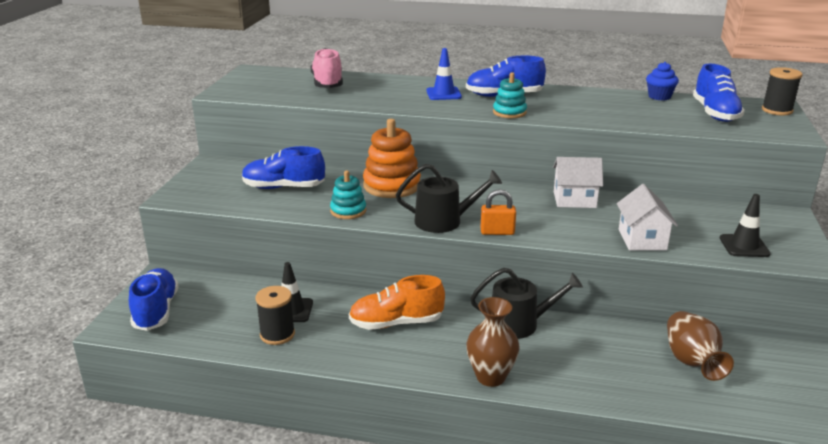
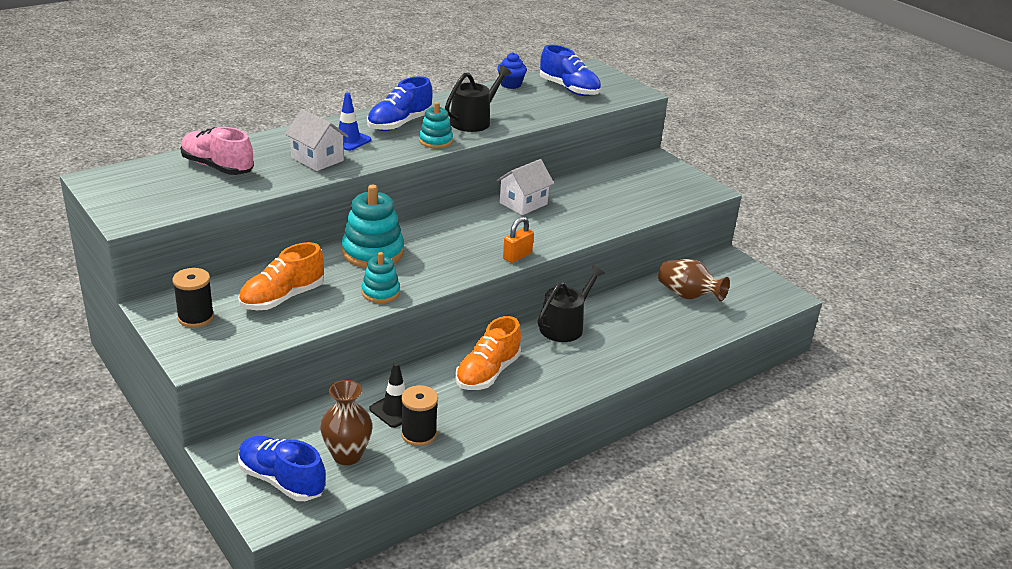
camera: 50 degrees left, 5 degrees up
blue shoe [242,146,325,189] -> orange shoe [238,242,324,310]
orange stacking toy [363,119,421,198] -> turquoise stacking toy [342,185,404,268]
black watering can [396,164,502,233] -> black watering can moved to [445,65,512,132]
brown vase [466,297,520,387] -> brown vase moved to [320,380,373,465]
white house [617,184,678,251] -> white house moved to [285,109,348,171]
black traffic cone [720,194,771,257] -> none
black spool [762,67,803,115] -> black spool moved to [172,268,214,328]

